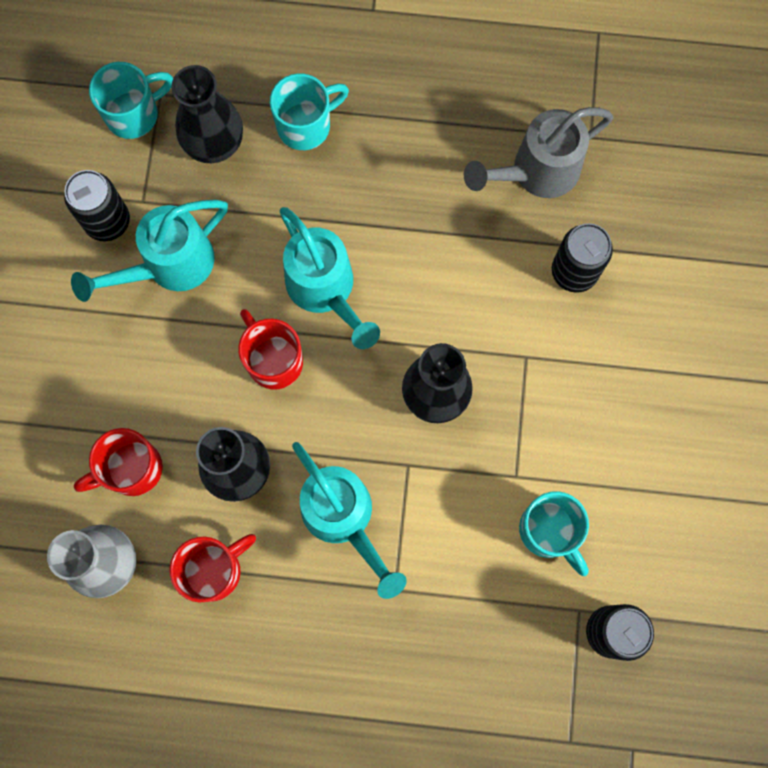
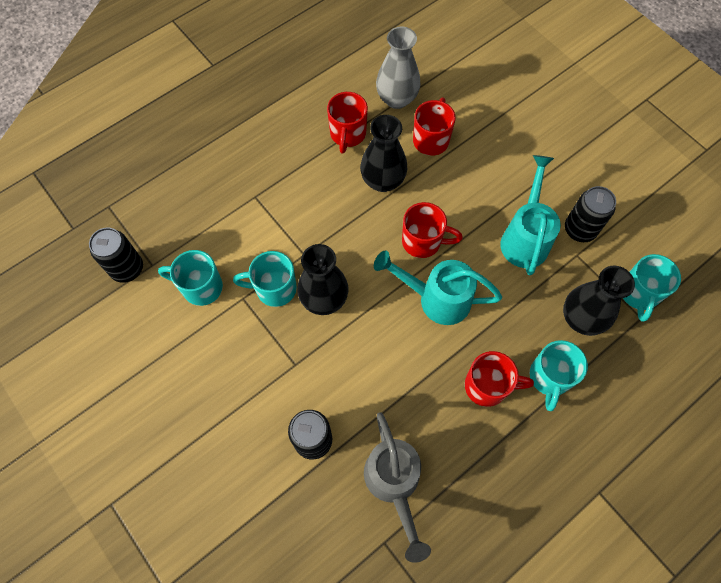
camera: 135 degrees right, 10 degrees down
turquoise watering can [292,442,407,599] -> none
grey watering can [464,107,613,198] -> grey watering can turned 150 degrees clockwise [364,412,431,563]
none -> turquoise mug [233,251,297,307]
none -> red mug [465,351,534,407]

